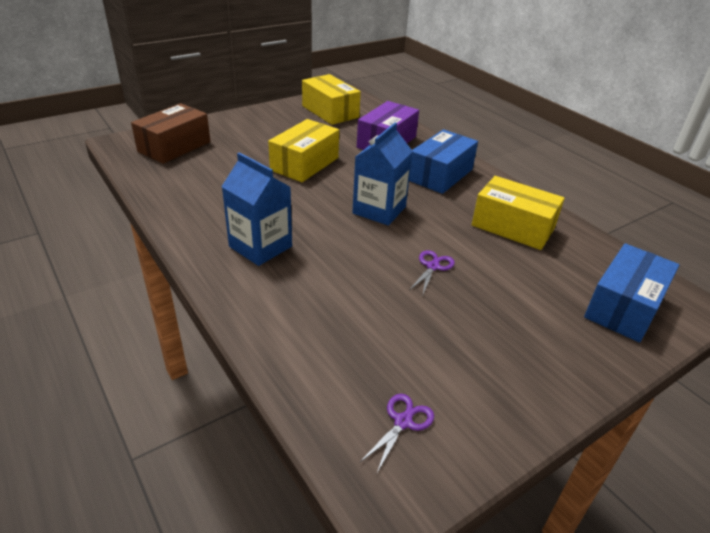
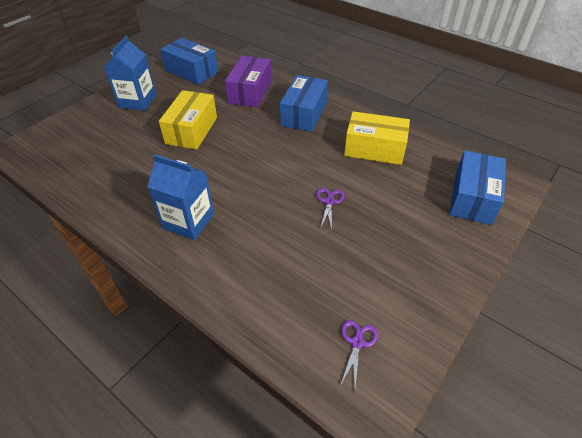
camera: 15 degrees left, 10 degrees up
brown box [131,103,211,164] -> none
yellow box [302,74,361,125] -> blue box [160,38,218,85]
blue carton [352,122,413,226] -> blue carton moved to [104,36,157,111]

